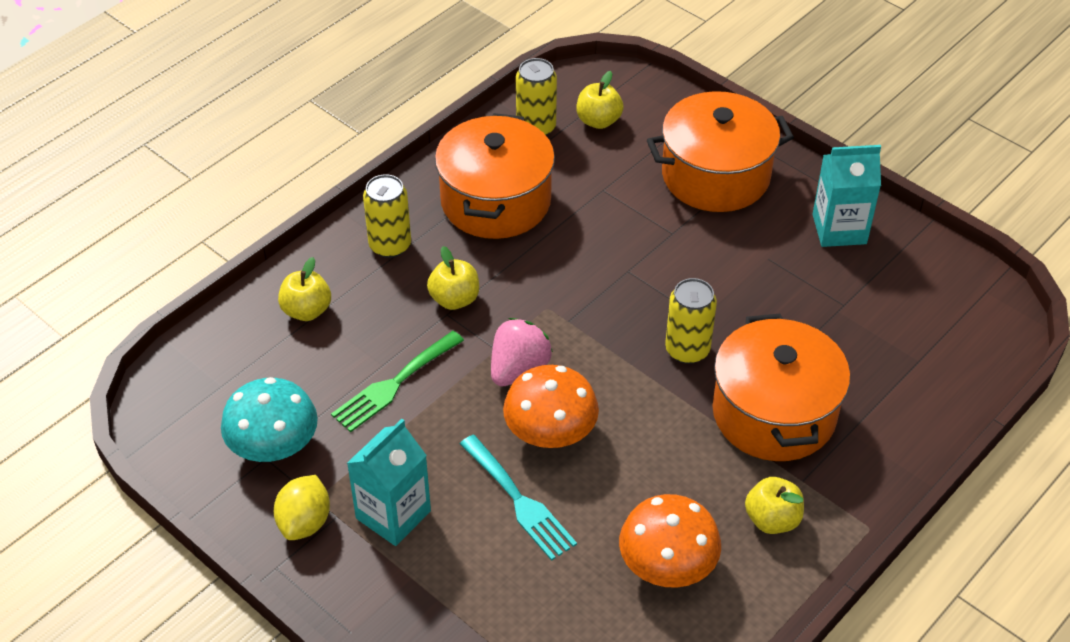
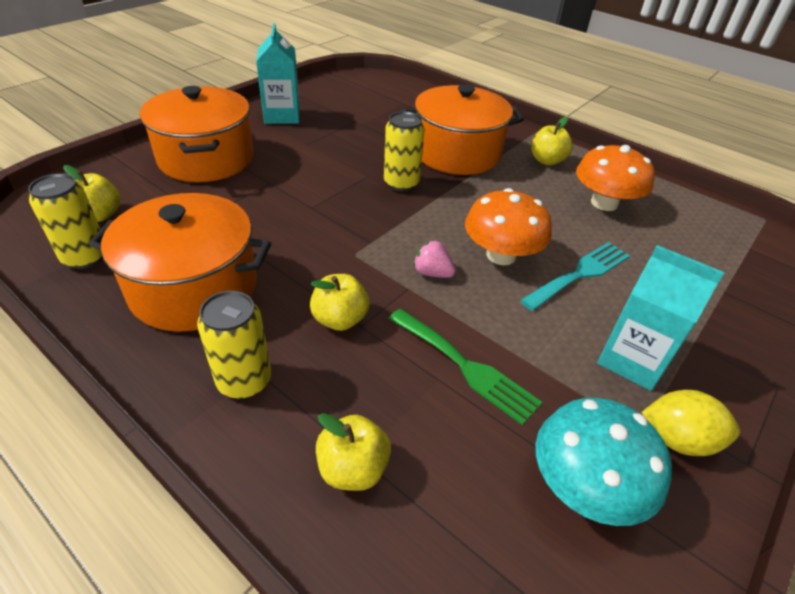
camera: 95 degrees left, 5 degrees down
pink strawberry [491,318,553,387] -> pink strawberry [413,241,456,278], size x0.63

